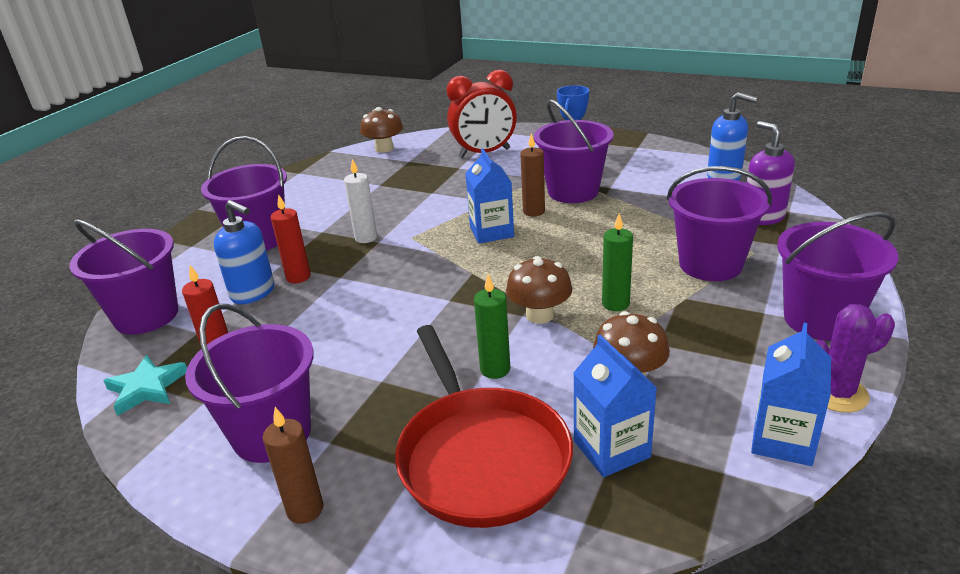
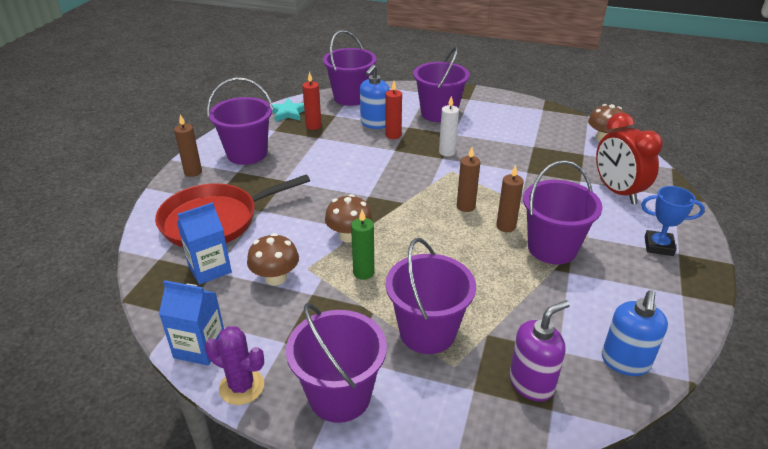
camera: 80 degrees right, 5 degrees up
blue carton [465,148,514,244] -> brown candle [457,147,480,212]
green candle [474,274,510,379] -> none
purple cactus [816,304,895,413] -> purple cactus turned 45 degrees counterclockwise [205,326,264,405]

